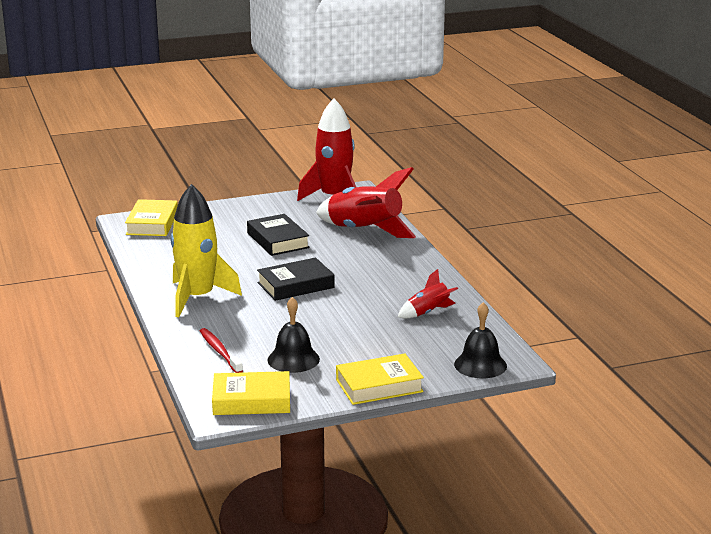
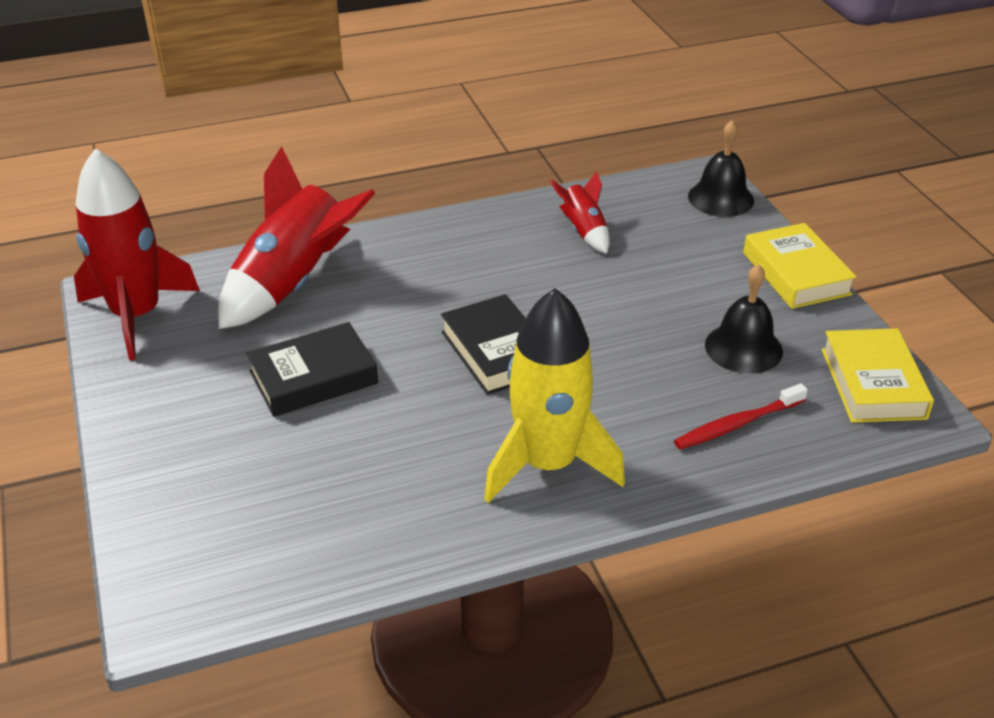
camera: 90 degrees left, 15 degrees up
yellow book [125,199,178,236] -> none

